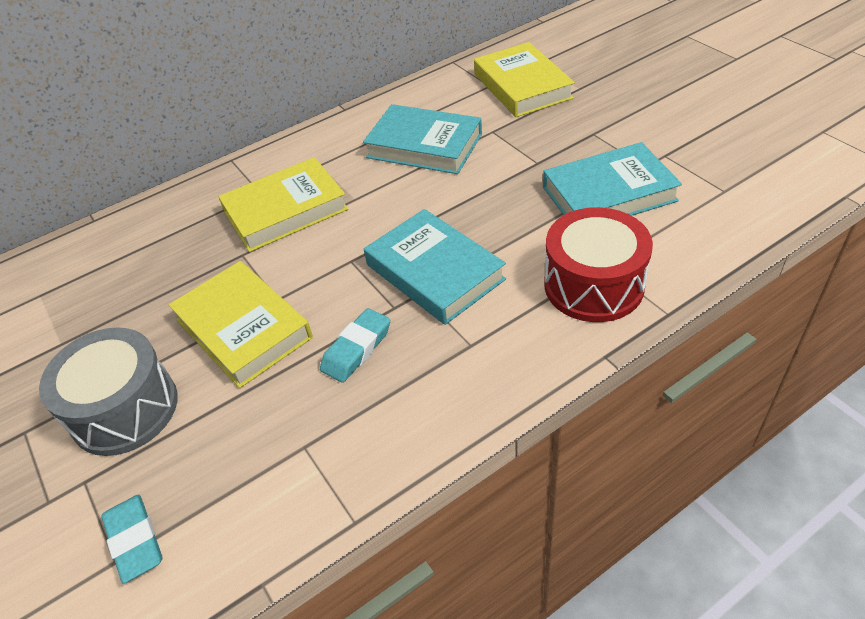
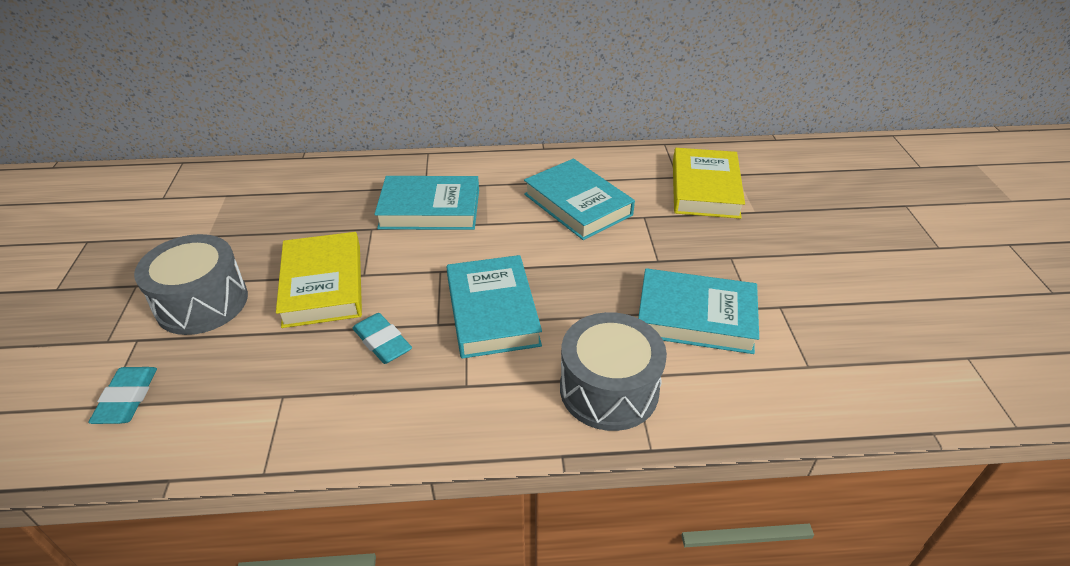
camera: 25 degrees right, 5 degrees down
yellow book [218,157,348,252] -> turquoise book [374,176,479,230]
turquoise eraser [320,308,390,383] -> turquoise eraser turned 75 degrees clockwise [352,313,412,364]
red drum [544,207,653,322] -> grey drum [560,312,667,431]

